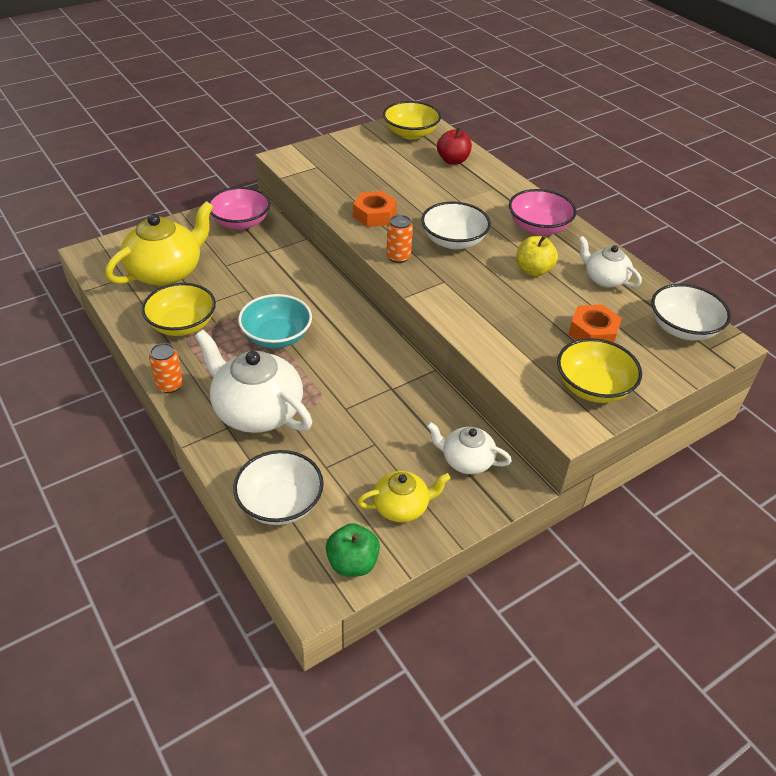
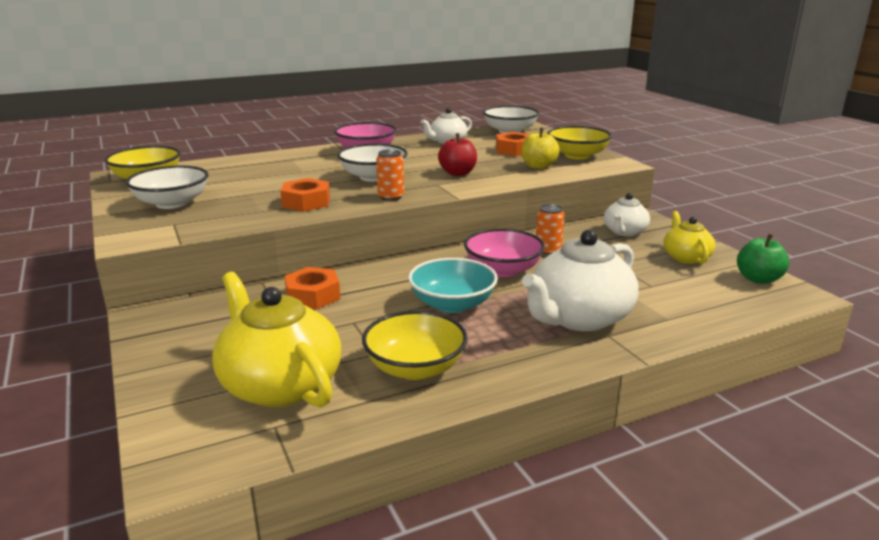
camera: 80 degrees left, 20 degrees down
orange can [149,343,183,393] -> orange can moved to [536,204,565,255]
pink bowl [208,187,271,230] -> pink bowl moved to [464,229,545,277]
white bowl [233,450,324,525] -> white bowl moved to [126,166,209,209]
red apple [437,127,472,165] -> red apple moved to [438,133,477,176]
yellow apple [516,235,558,276] -> yellow apple moved to [521,128,560,169]
none -> orange nut [285,267,340,309]

